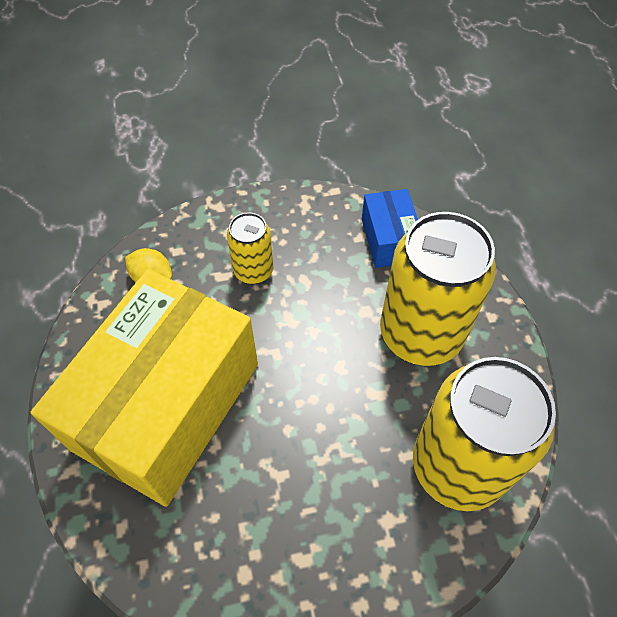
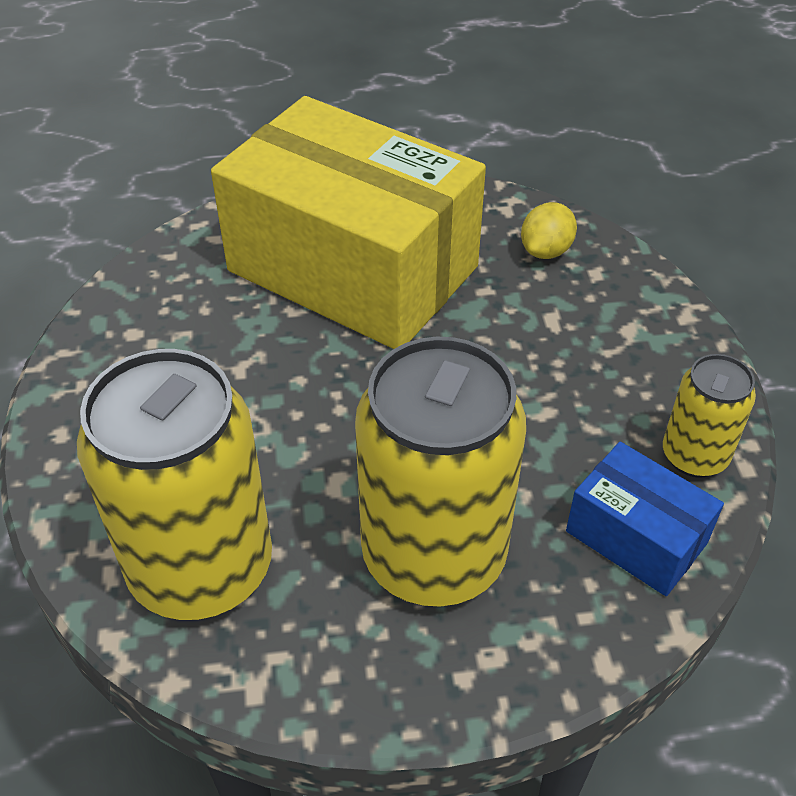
camera: 95 degrees right, 10 degrees down
yellow can [227,212,273,284] -> yellow can moved to [663,354,756,478]
blue box [362,189,418,268] -> blue box turned 45 degrees clockwise [566,442,724,596]

